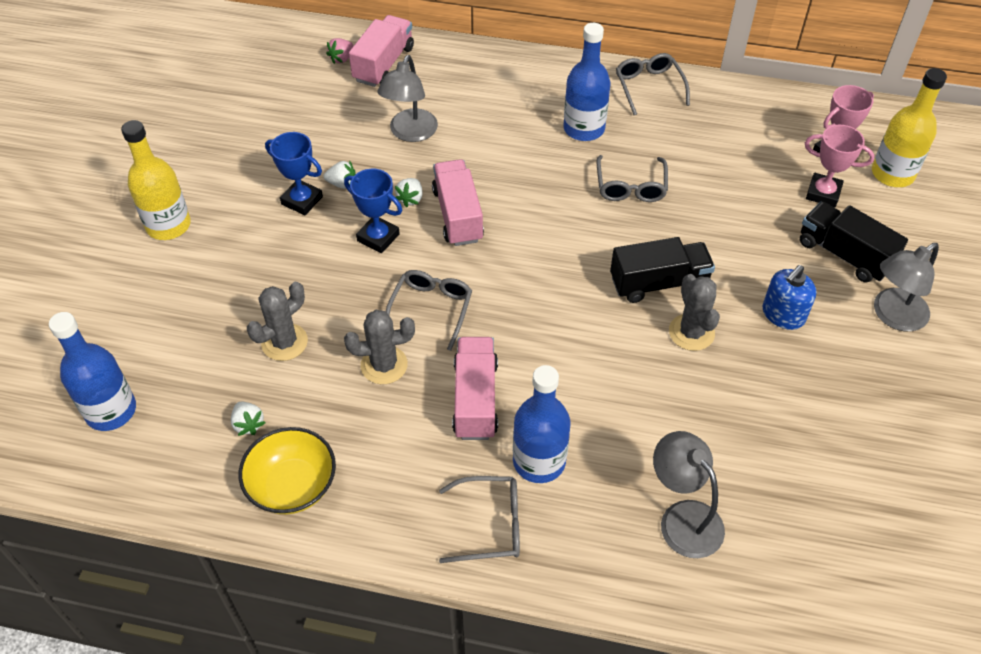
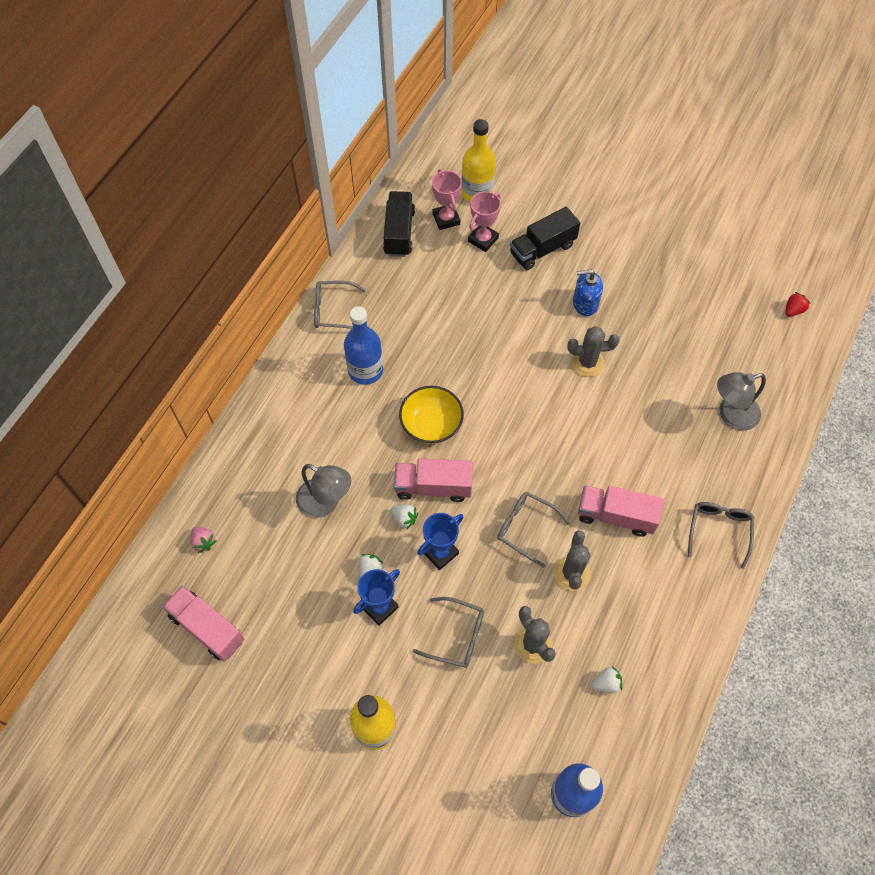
camera: 75 degrees left, 10 degrees up
yellow bowl [239,427,336,515] -> yellow bowl moved to [399,386,464,444]
pink truck [349,15,414,87] -> pink truck moved to [162,586,244,662]
blue bottle [513,365,571,483] -> none
grey glasses [596,155,668,202] -> grey glasses moved to [413,597,484,668]
black truck [610,237,715,303] -> black truck moved to [383,191,415,257]
blue soap dispenser [763,265,817,330] -> blue soap dispenser turned 120 degrees clockwise [573,270,603,316]
grey lamp [874,243,939,331] -> none
none -> red strawberry [785,292,811,317]

